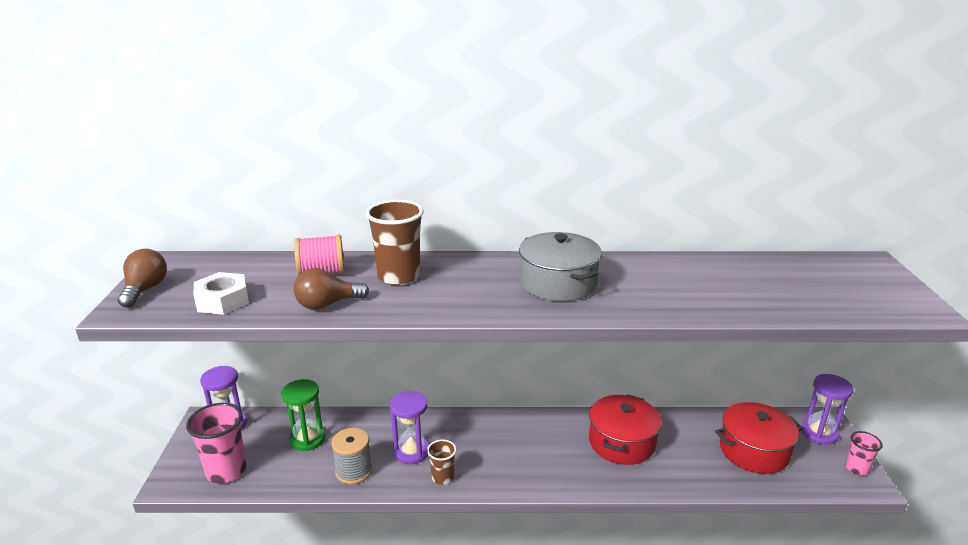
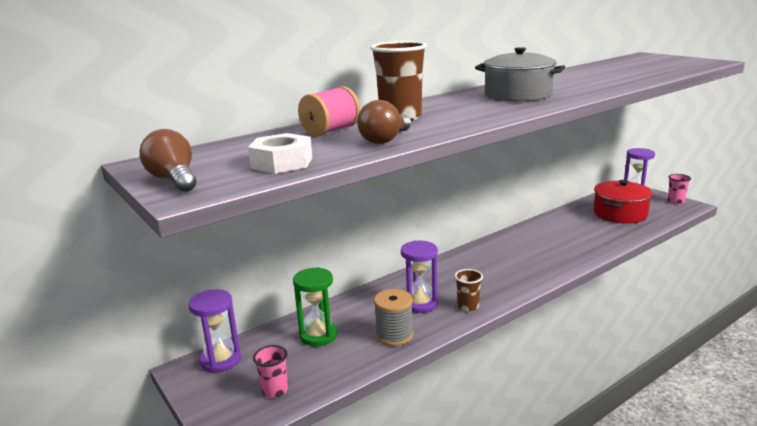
camera: 35 degrees left, 5 degrees down
pink cup [186,403,247,483] -> pink cup [253,345,288,398], size x0.56
red pot [589,394,661,465] -> none

